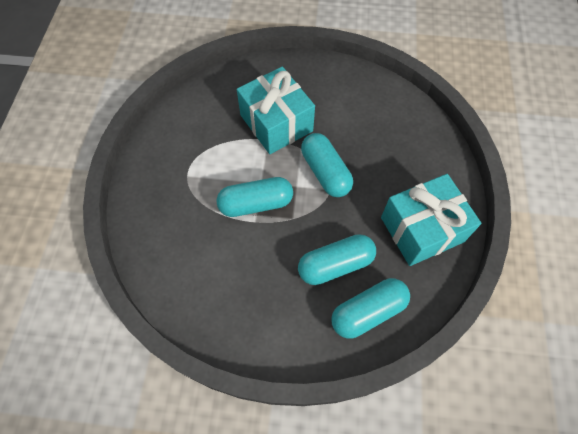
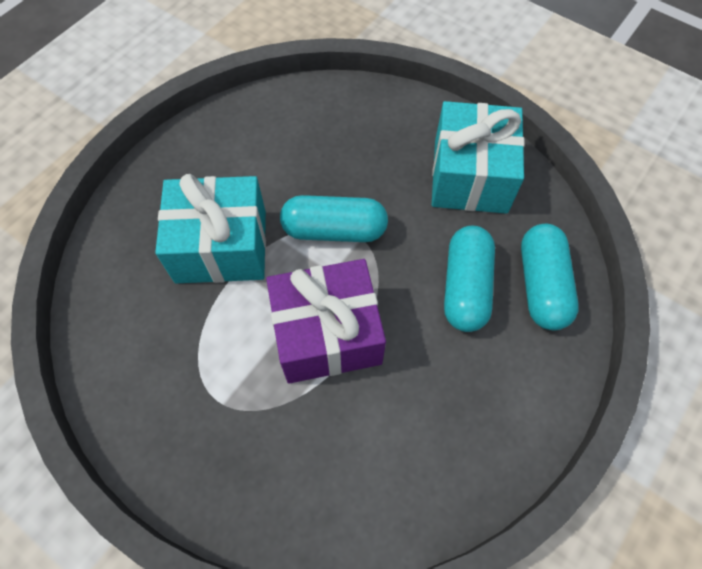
camera: 60 degrees left, 0 degrees up
turquoise capsule [216,177,293,217] -> purple gift [266,259,386,384]

